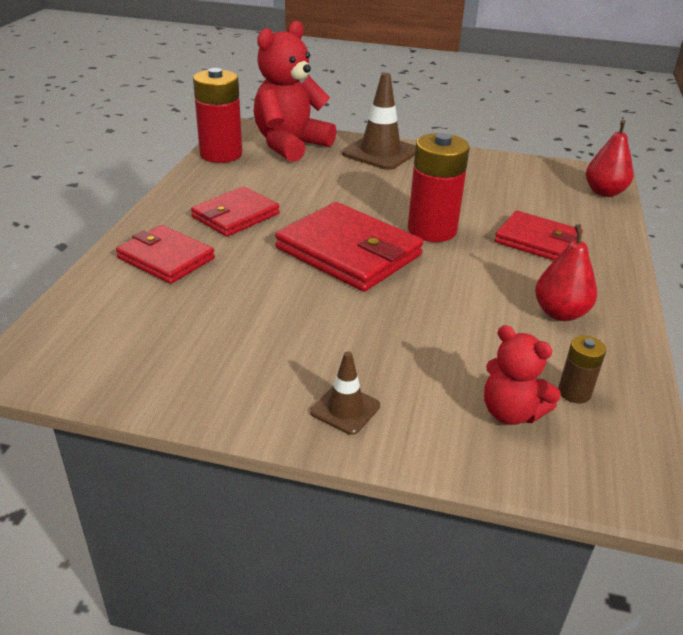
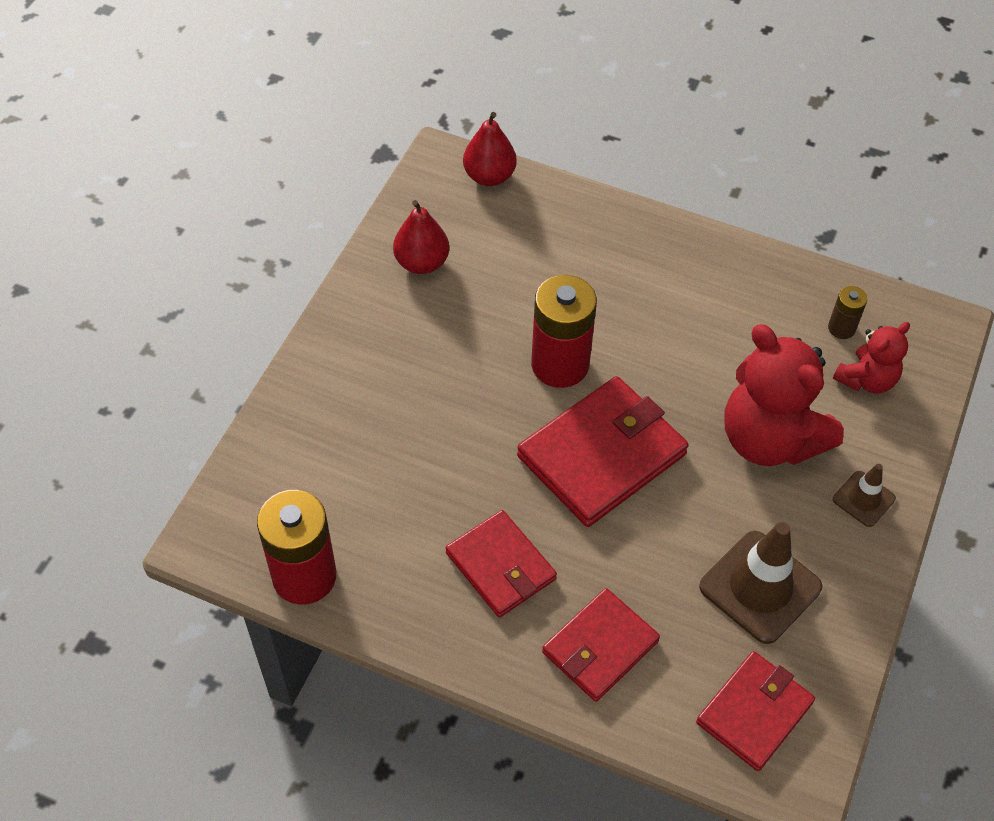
camera: 80 degrees left, 20 degrees up
red teddy bear [254,21,337,162] -> red teddy bear moved to [724,324,844,466]
brown traffic cone [342,73,416,170] -> brown traffic cone moved to [699,522,822,644]
red wallet [494,211,583,261] -> red wallet moved to [696,651,815,771]
red pear [535,224,597,321] -> red pear moved to [393,200,449,274]

